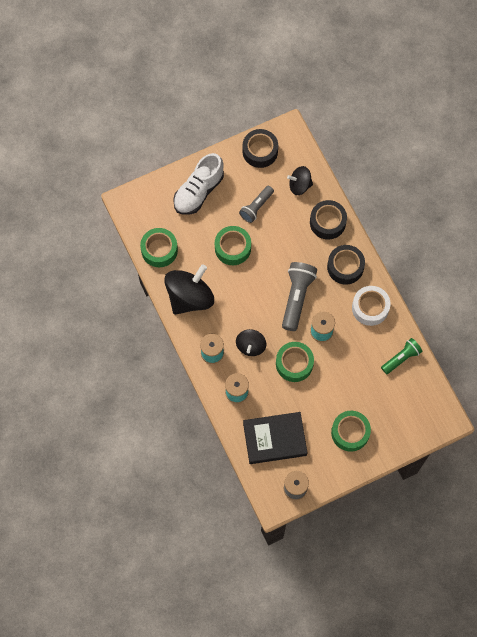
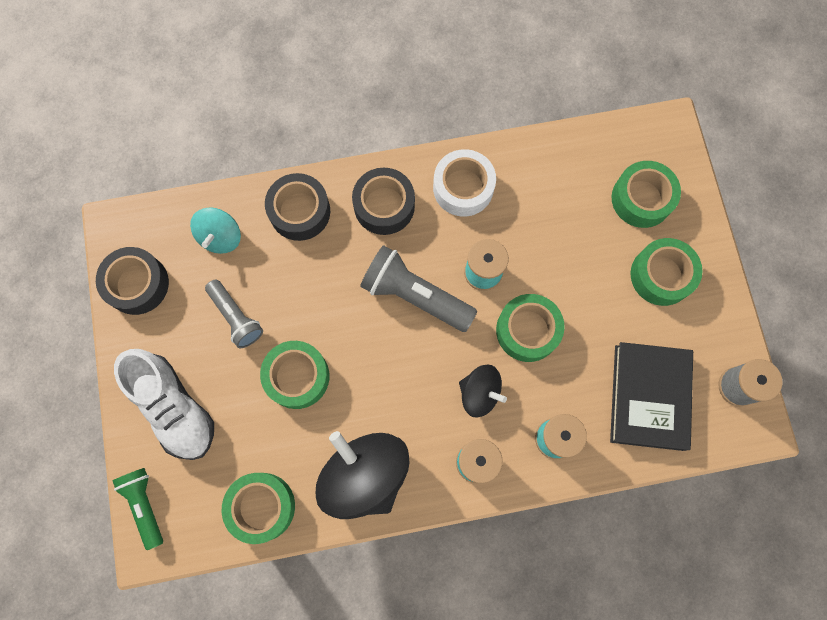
camera: 75 degrees left, 5 degrees up
black spinning top [287,166,313,195] -> turquoise spinning top [190,207,241,254]
green flashlight [381,338,423,374] -> green flashlight moved to [112,468,163,550]
none -> green tape [612,161,681,228]

